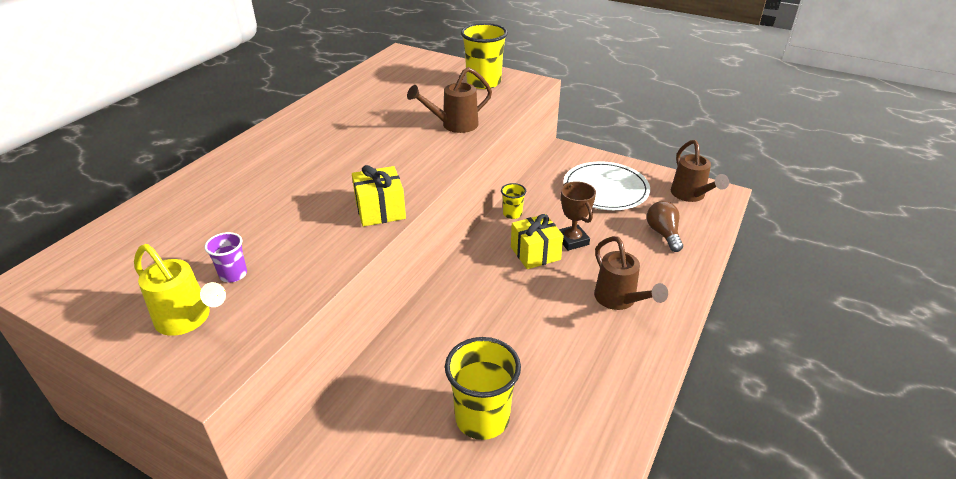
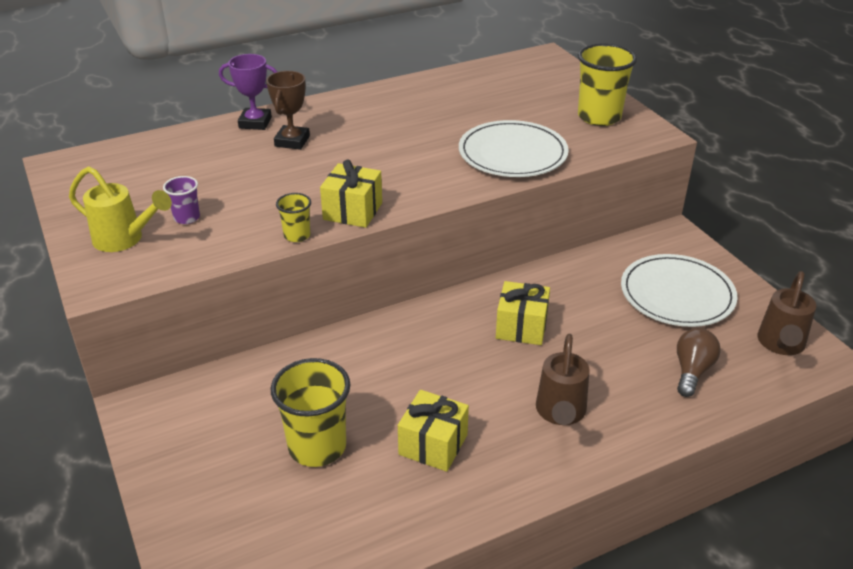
camera: 35 degrees right, 0 degrees up
yellow watering can [134,244,226,336] -> yellow watering can turned 45 degrees counterclockwise [69,166,172,252]
brown watering can [407,67,492,133] -> white plate [459,120,569,177]
yellow cup [501,183,526,219] -> yellow cup moved to [276,193,311,242]
brown trophy [559,181,596,251] -> brown trophy moved to [266,71,310,150]
none -> purple trophy [219,54,278,130]
none -> yellow gift [398,390,469,472]

